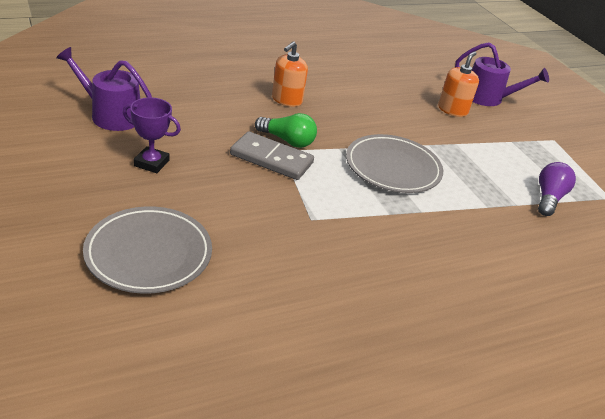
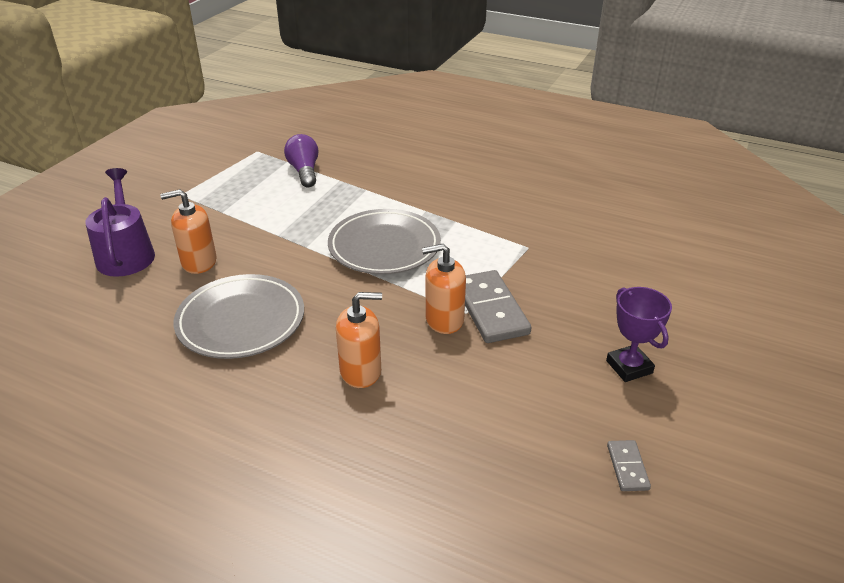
camera: 125 degrees left, 0 degrees up
purple watering can [56,47,152,131] -> grey domino [607,440,651,491]
grey plate [83,206,212,294] -> grey plate moved to [174,274,304,359]
green light bulb [255,113,317,148] -> orange soap dispenser [422,244,466,334]
purple light bulb [538,162,576,216] -> purple light bulb turned 90 degrees clockwise [284,134,319,187]

